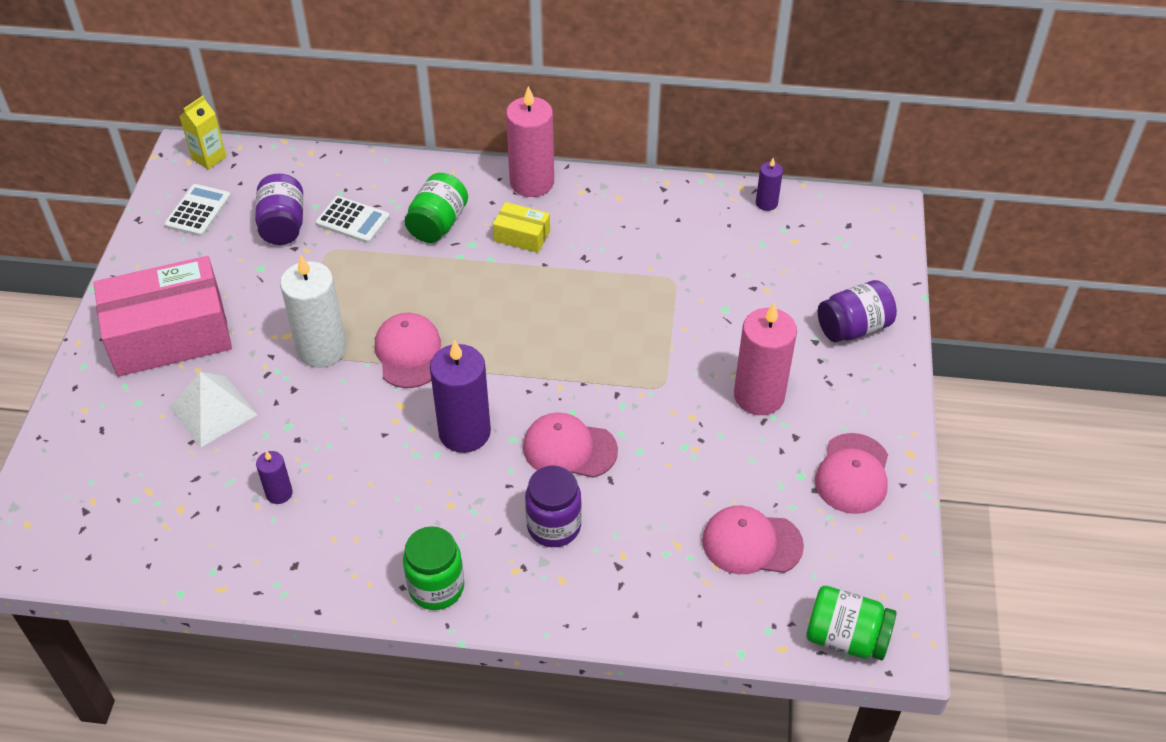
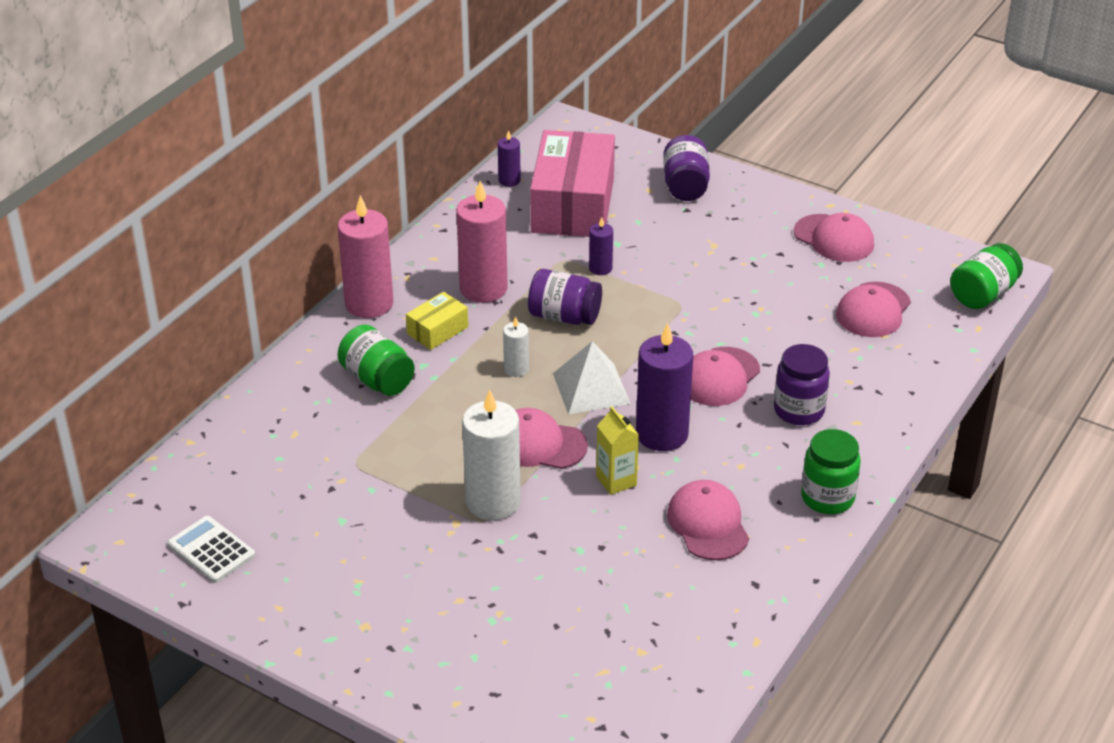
camera: 65 degrees left, 10 degrees down
pink box [93,256,232,376] -> pink box moved to [530,130,615,237]
white pyramid [169,372,258,447] -> white pyramid moved to [553,341,631,414]
yellow carton [179,96,227,170] -> yellow carton moved to [596,406,639,495]
purple jar [255,174,303,245] -> purple jar moved to [528,269,602,325]
purple candle [256,451,293,504] -> purple candle moved to [589,217,613,275]
white calculator [316,196,390,243] -> none
pink candle [734,303,797,415] -> pink candle moved to [456,181,508,303]
none -> white candle [503,316,529,377]
none -> pink cap [667,480,749,560]

